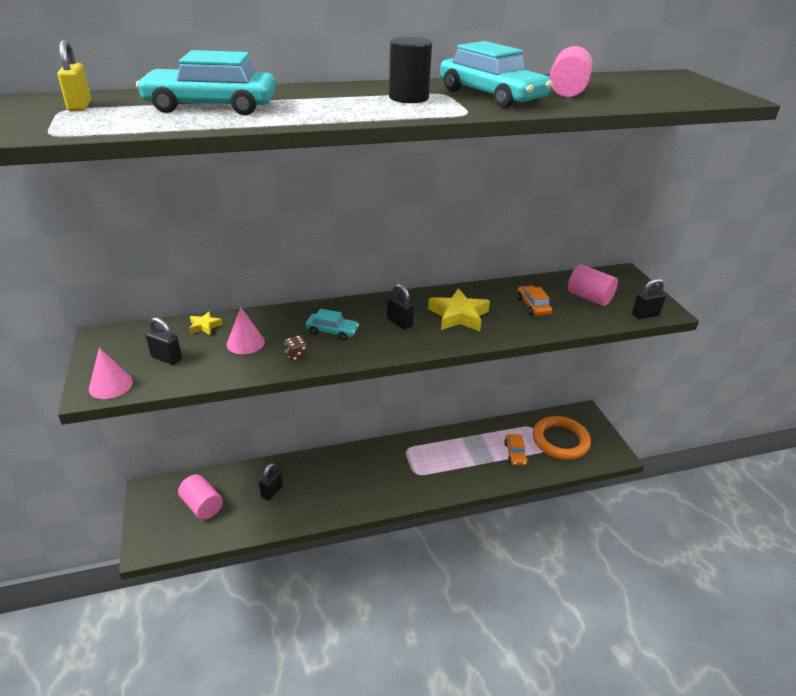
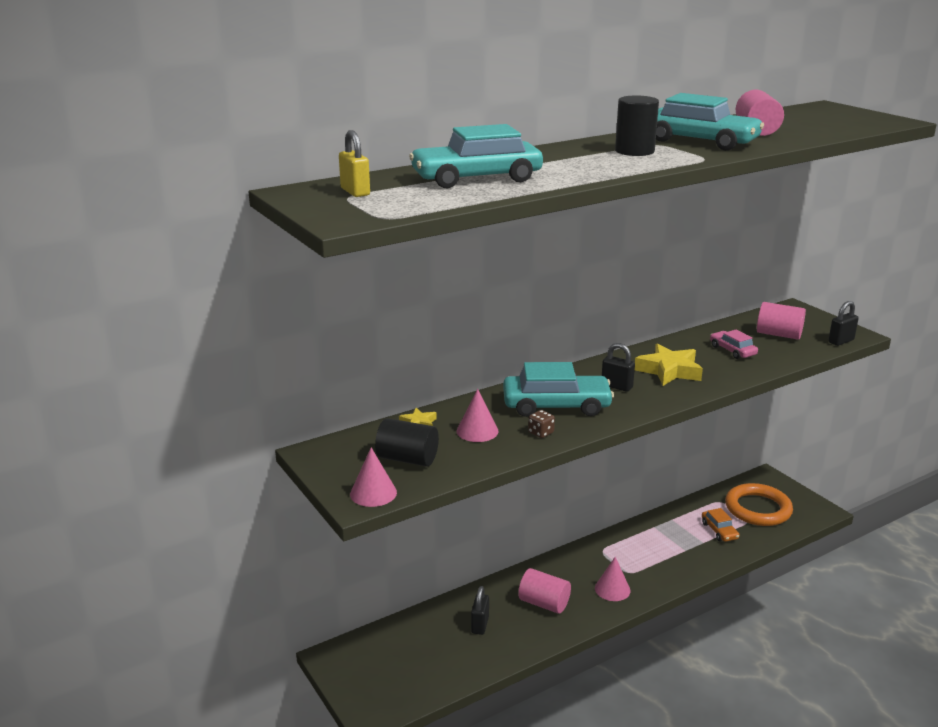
camera: 15 degrees left, 10 degrees down
black padlock [146,317,182,365] -> black cylinder [375,418,439,467]
pink cylinder [178,474,223,520] -> pink cylinder moved to [518,568,571,614]
turquoise car [305,309,359,340] -> turquoise car [503,362,614,417], size x1.90
orange car [517,286,552,316] -> pink car [710,330,758,359]
none -> pink cone [595,557,631,601]

